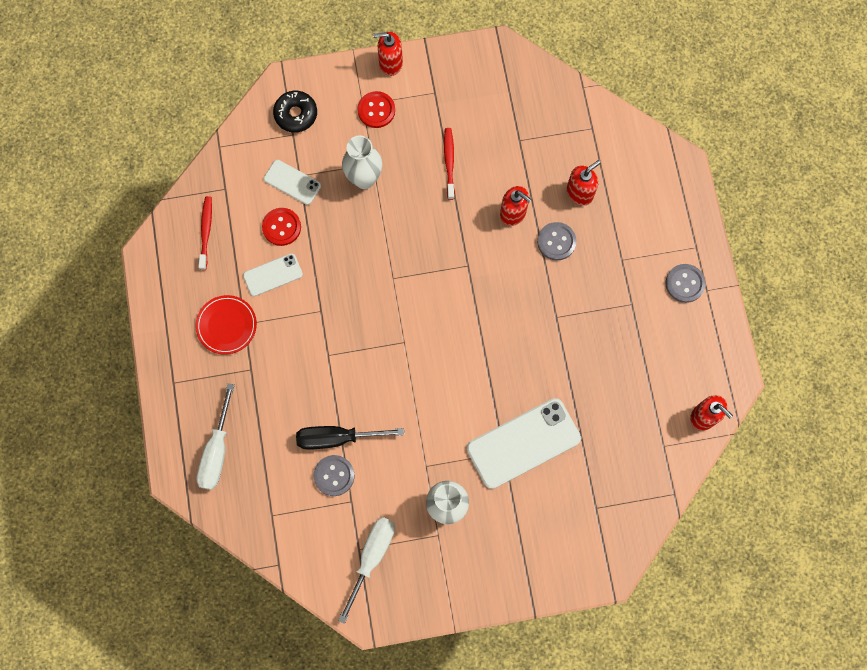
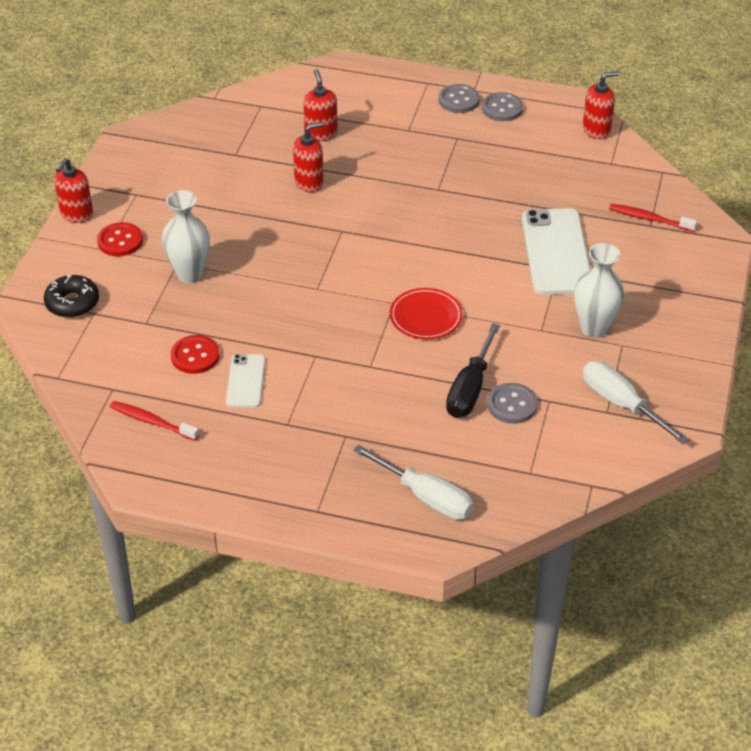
camera: 65 degrees left, 30 degrees down
red plate [195,295,257,355] -> red plate moved to [390,288,463,339]
white phone [264,160,321,205] -> none
red toothbrush [444,128,455,200] -> red toothbrush moved to [609,204,697,232]
grey button [537,222,576,261] -> grey button moved to [482,92,523,121]

